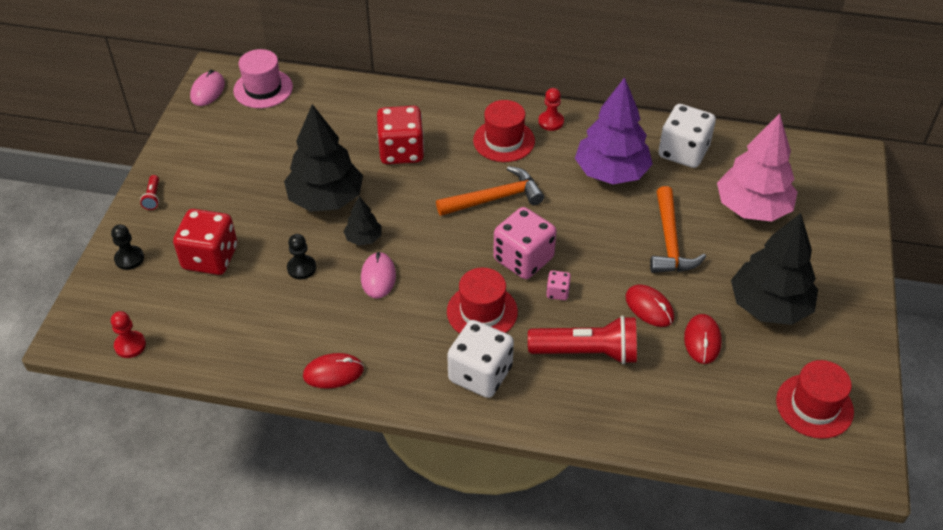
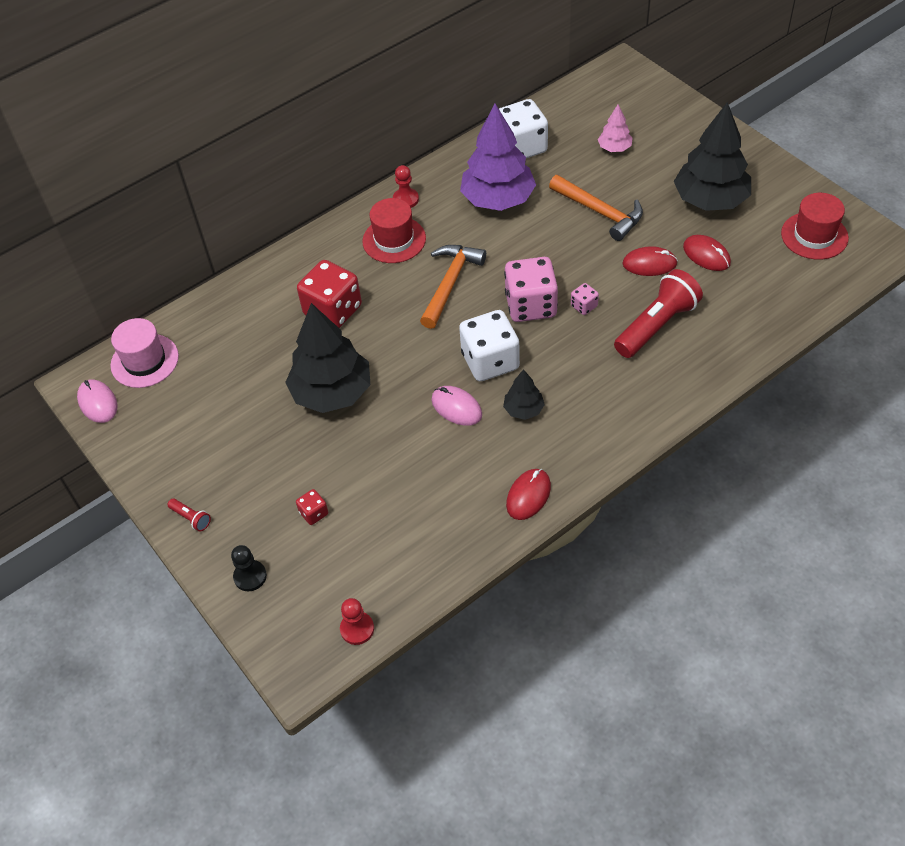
camera: 45 degrees left, 5 degrees up
red dice [173,209,237,275] -> red dice [296,489,328,525], size x0.45
black pawn [287,234,316,279] -> none
black tree [343,196,382,245] -> black tree moved to [503,369,545,420]
red hat [447,268,518,334] -> none
white dice [447,320,514,398] -> white dice moved to [459,310,520,381]
pink tree [717,113,797,221] -> pink tree [598,104,633,152], size x0.48

